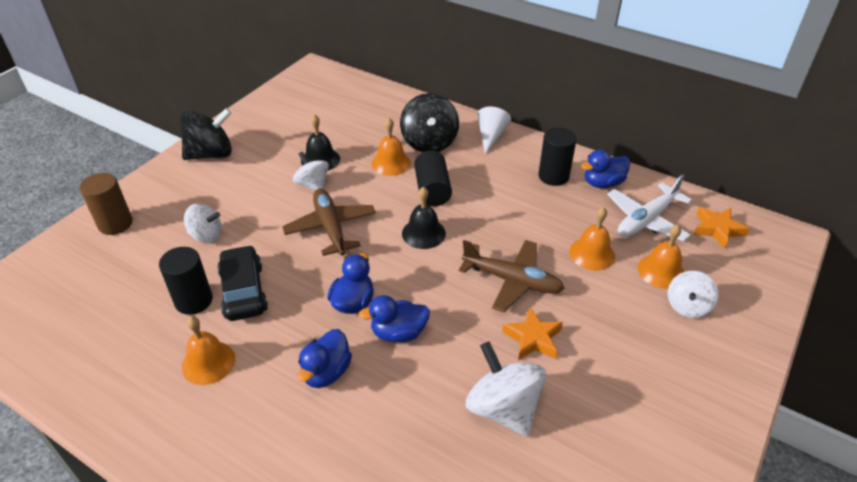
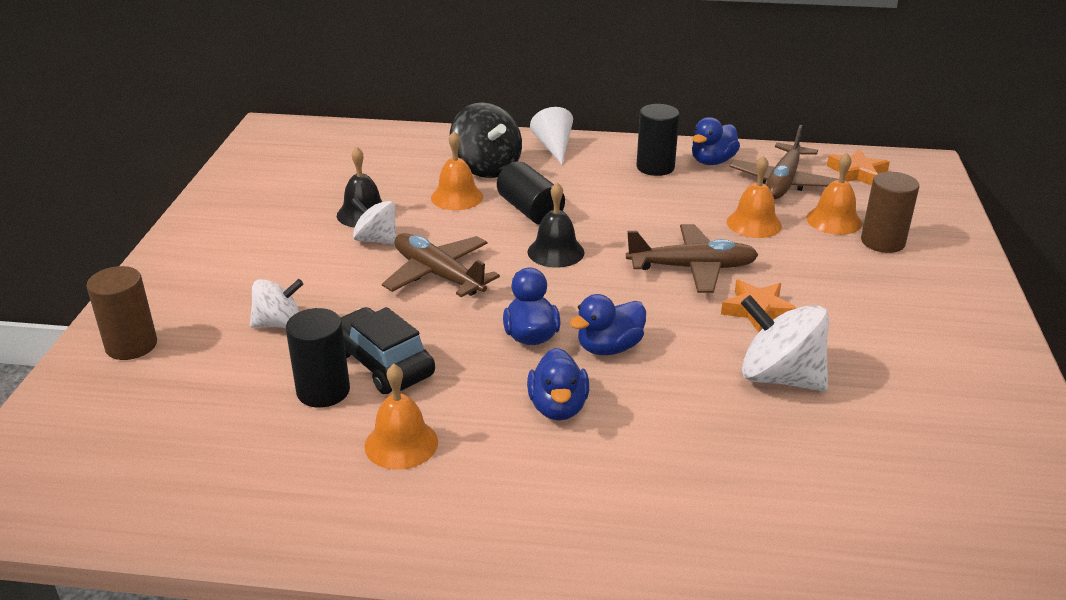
camera: 25 degrees left, 10 degrees down
black spinning top [180,108,232,160] -> none
white plane [607,174,692,241] -> brown plane [729,125,839,199]
white spinning top [668,271,719,318] -> brown cylinder [861,172,919,253]

